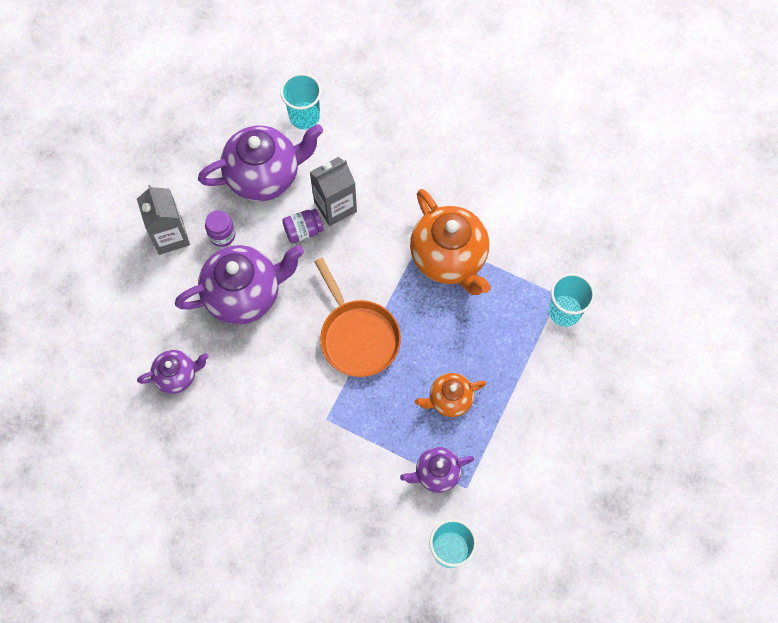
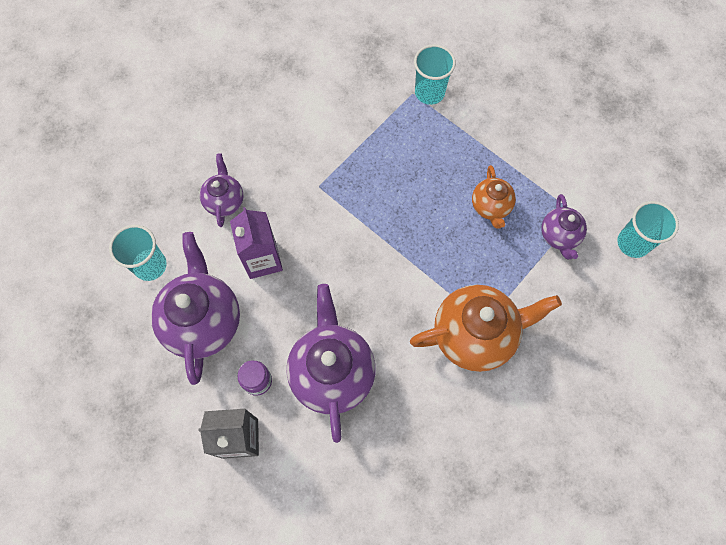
camera: 75 degrees left, 0 degrees up
purple teapot [137,350,209,394] -> purple teapot moved to [200,153,243,227]
purple jar [282,209,324,243] -> none
grey carton [310,157,357,226] -> purple carton [230,207,283,279]
orange pan [314,258,401,377] -> none
orange teapot [410,189,491,295] -> orange teapot moved to [410,285,562,372]

